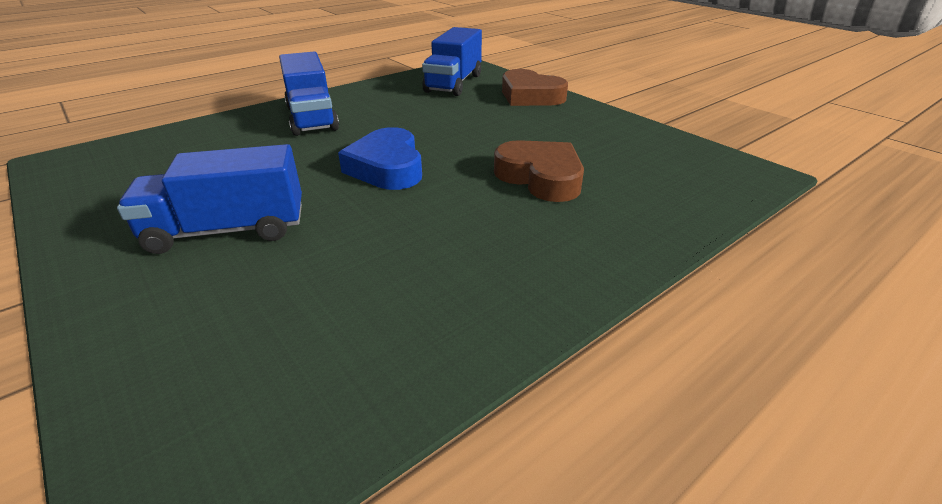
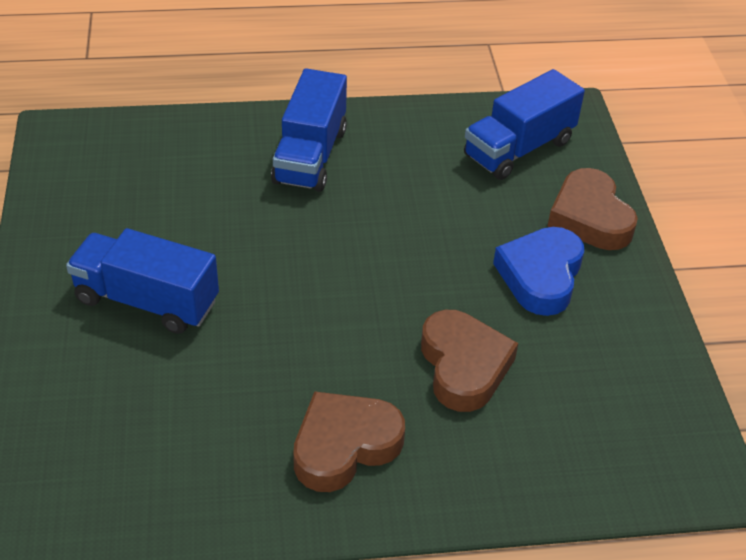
camera: 30 degrees right, 10 degrees up
blue heart [338,127,422,190] -> blue heart moved to [493,227,584,316]
none -> brown heart [293,391,405,492]

